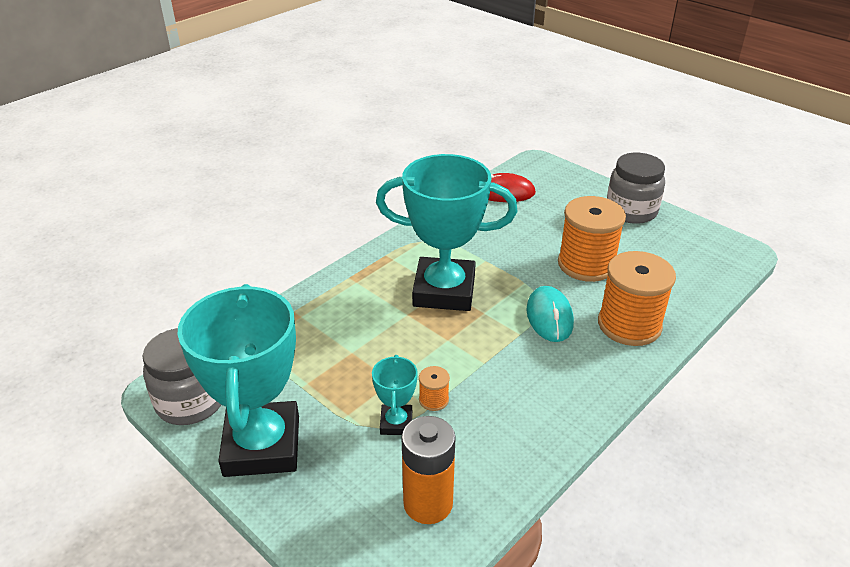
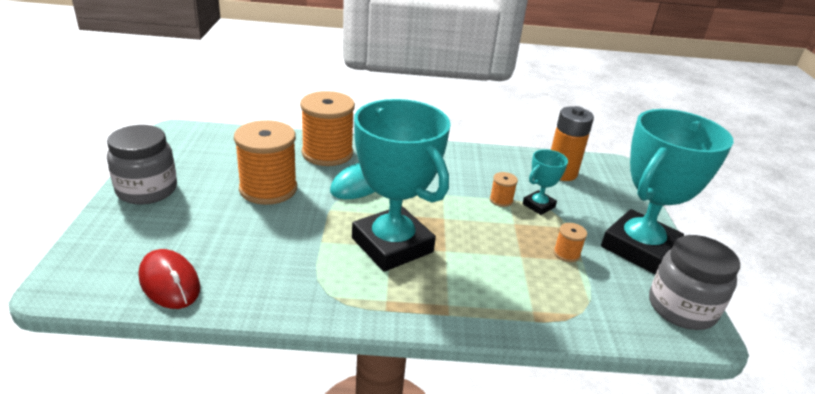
camera: 135 degrees left, 5 degrees down
none -> orange spool [554,223,587,262]

